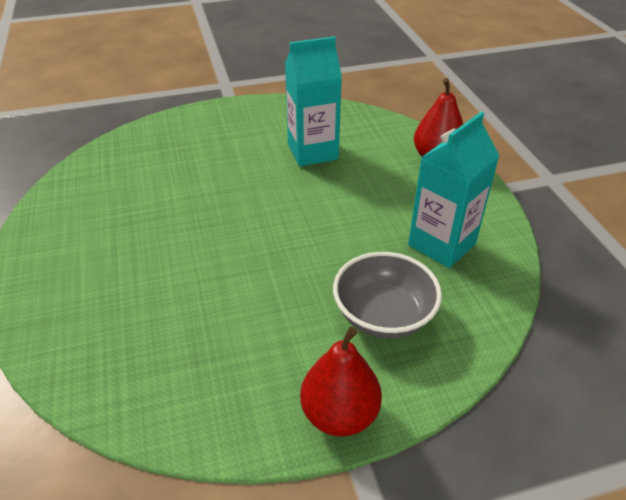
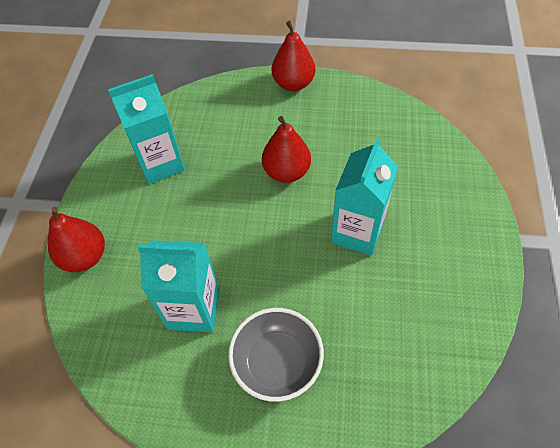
camera: 155 degrees left, 15 degrees up
grey bowl [333,252,442,339] -> grey bowl moved to [228,308,324,402]
none -> red pear [262,116,311,183]
none -> turquoise carton [331,138,398,256]

